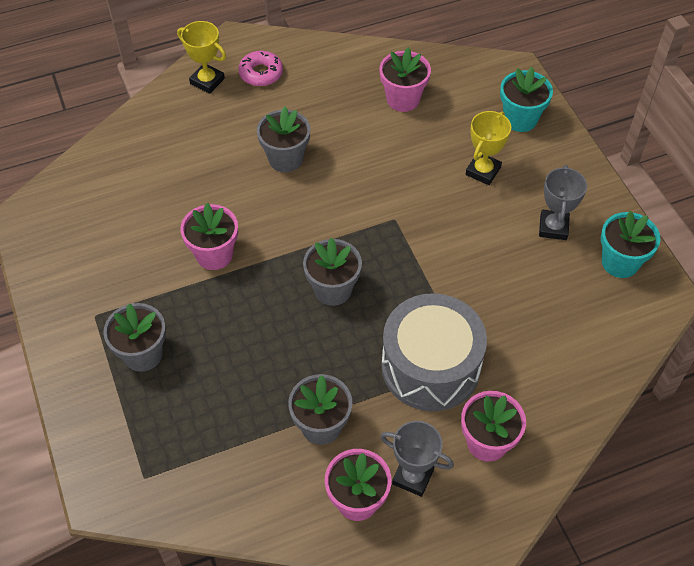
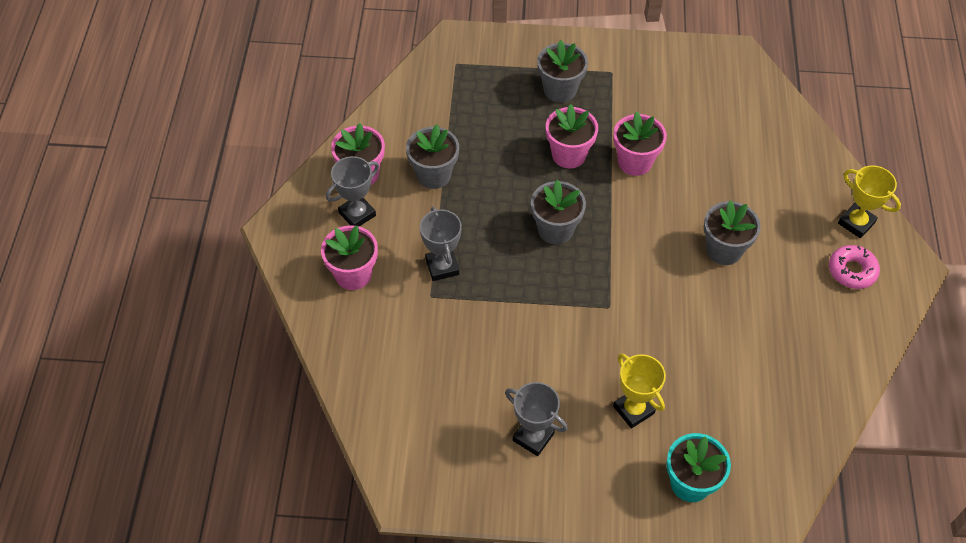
camera: 115 degrees right, 0 degrees up
yellow trophy [177,21,226,94] -> yellow trophy turned 75 degrees clockwise [838,165,901,238]
pink flower pot [380,47,431,112] -> pink flower pot moved to [546,104,598,168]
grey drum [381,293,487,411] -> grey trophy [420,207,462,281]
turquoise flower pot [601,211,660,278] -> none

